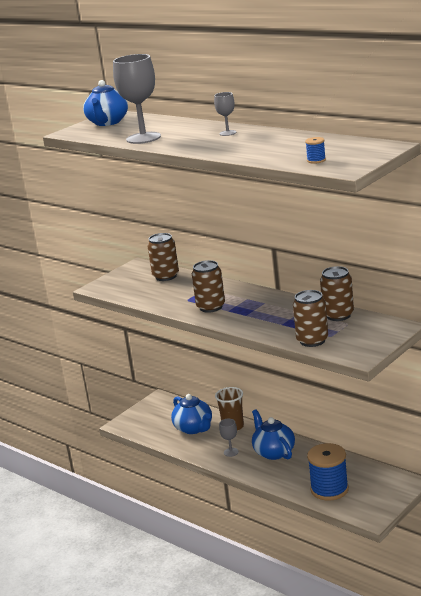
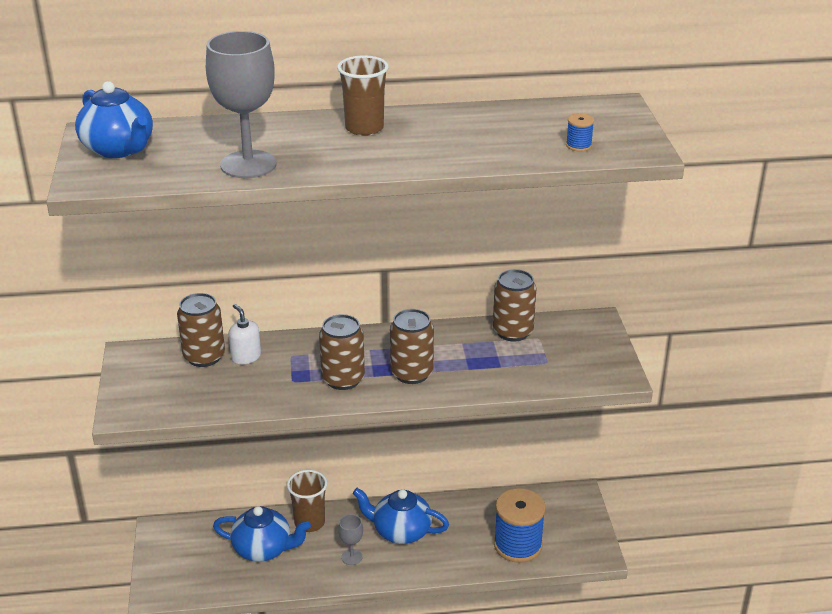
camera: 50 degrees left, 10 degrees up
grey goblet [214,92,236,136] -> brown cup [337,55,389,136]
brown can [293,290,328,347] -> brown can moved to [390,309,434,384]
none -> white soap dispenser [229,304,261,364]

